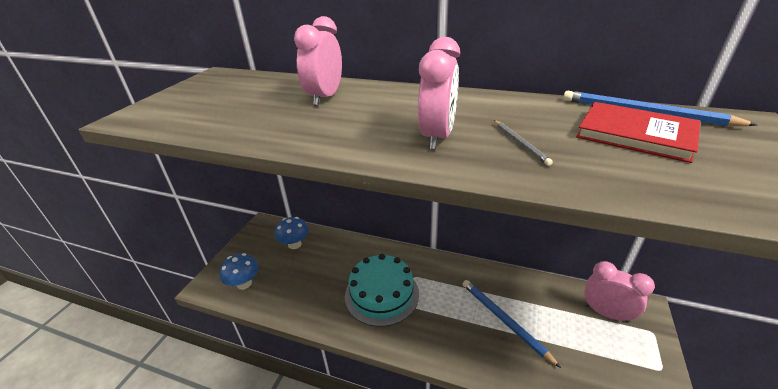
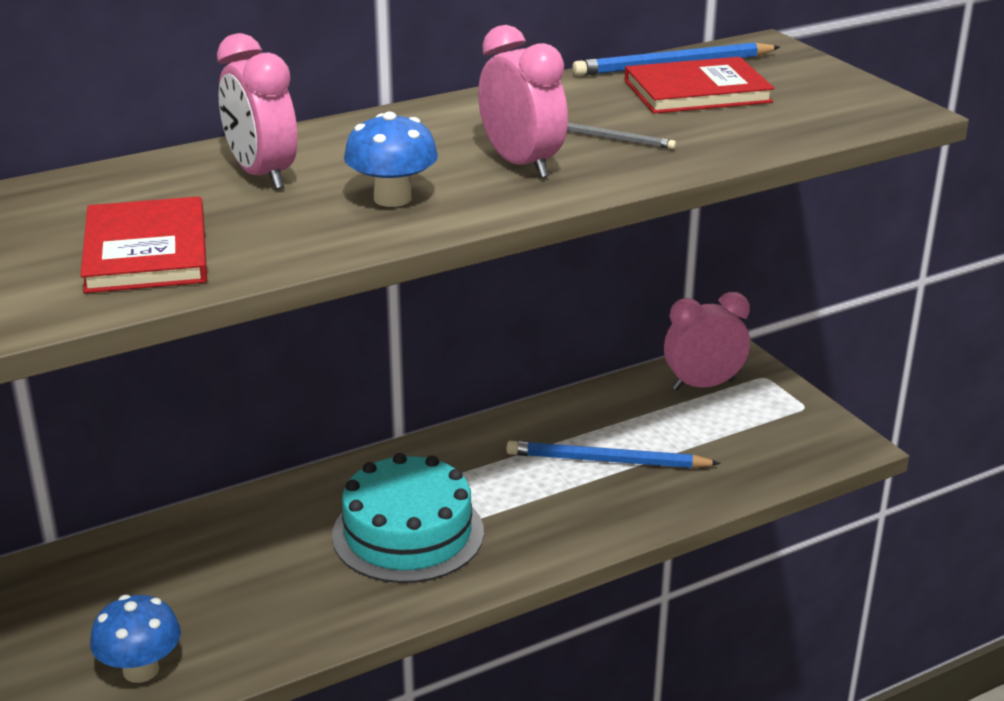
camera: 50 degrees left, 5 degrees down
blue mushroom [275,217,309,249] -> blue mushroom moved to [344,112,438,207]
none -> red book [80,196,207,293]

